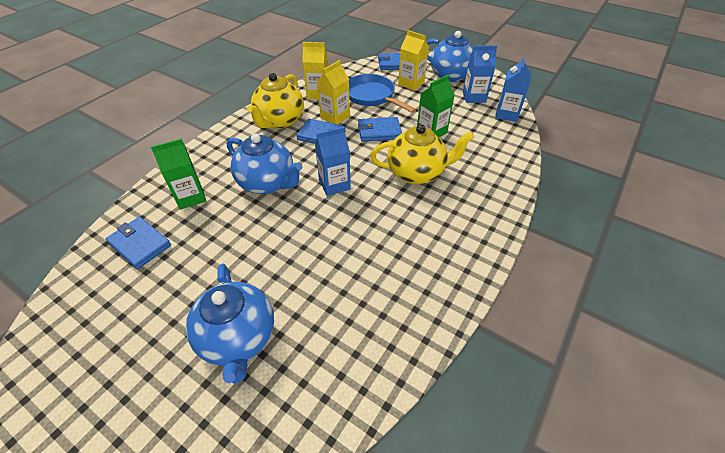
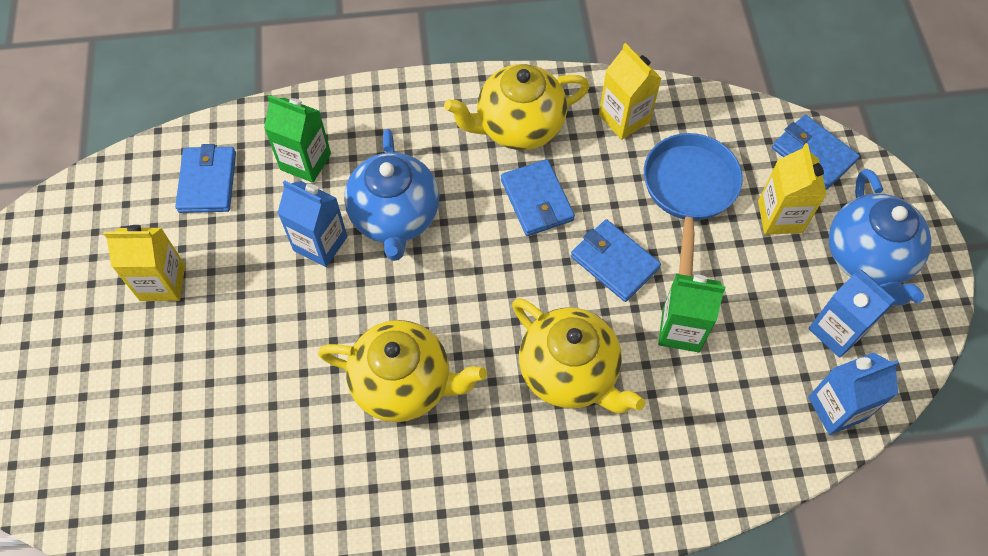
camera: 50 degrees right, 15 degrees up
blue teapot [186,264,274,384] -> none
blue carton [315,127,351,196] -> blue carton moved to [278,180,347,267]
yellow carton [317,60,350,124] -> yellow carton moved to [104,225,185,301]
none -> yellow teapot [318,320,487,422]

